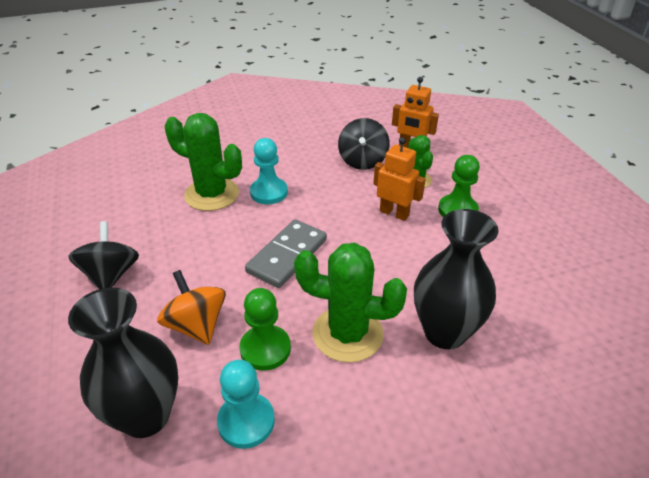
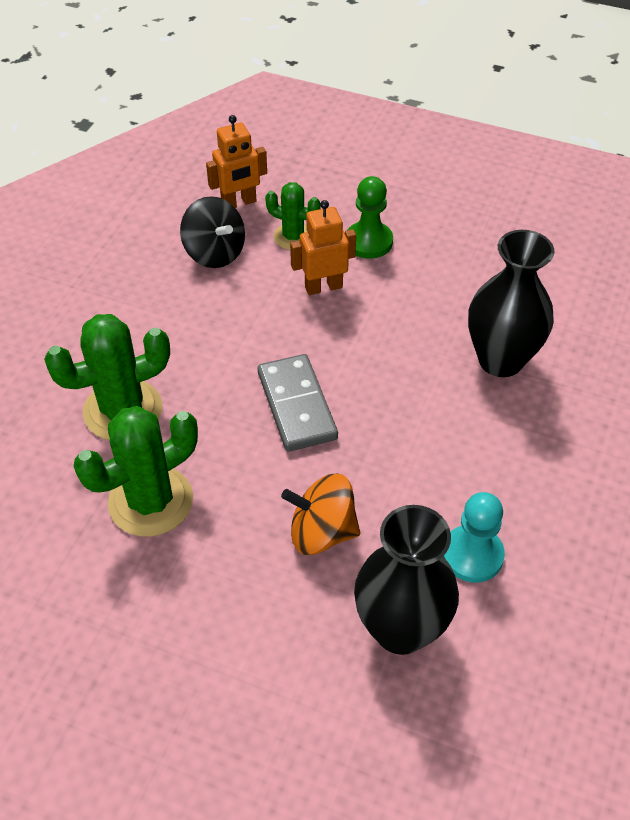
camera: 50 degrees left, 10 degrees up
black spinning top [68,221,139,289] -> none
green pawn [239,288,291,371] -> none
turquoise pawn [250,138,288,204] -> none
green cactus [294,243,407,363] -> green cactus moved to [74,406,198,537]

